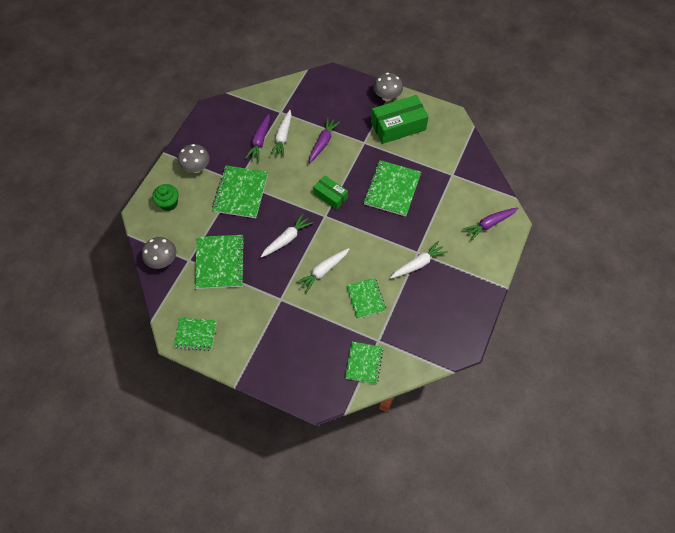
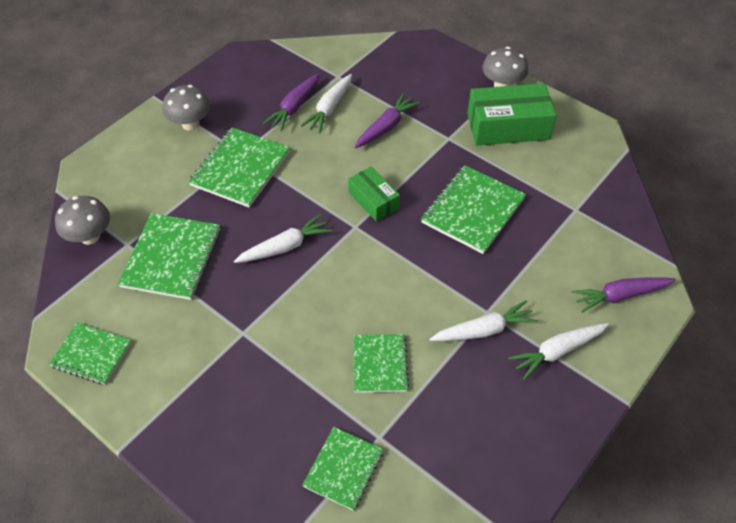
camera: 15 degrees right, 10 degrees down
green cupcake [152,184,179,211] -> none
white carrot [295,248,349,293] -> white carrot moved to [508,323,609,380]

